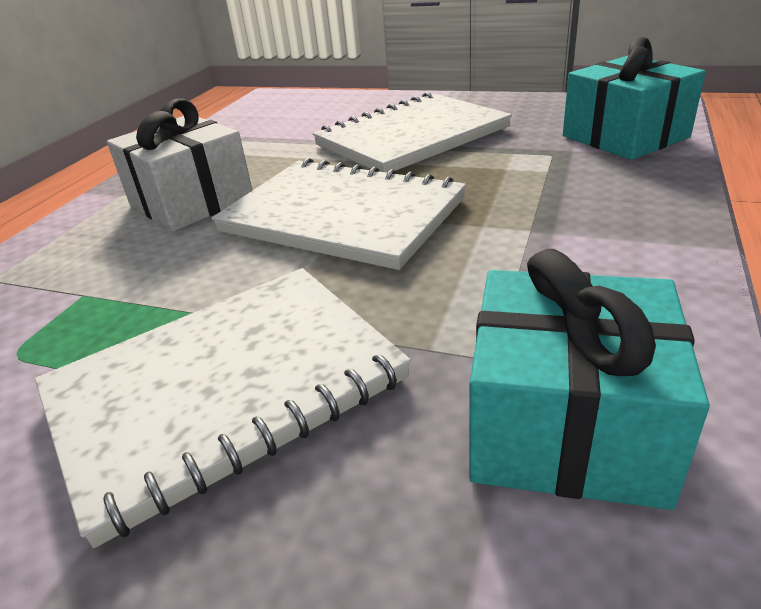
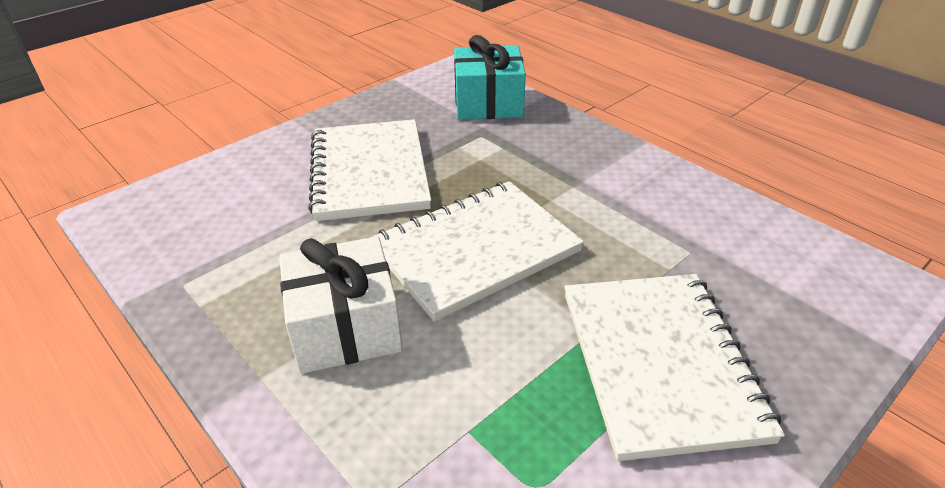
camera: 65 degrees left, 5 degrees up
turquoise gift [469,249,710,510] -> none

